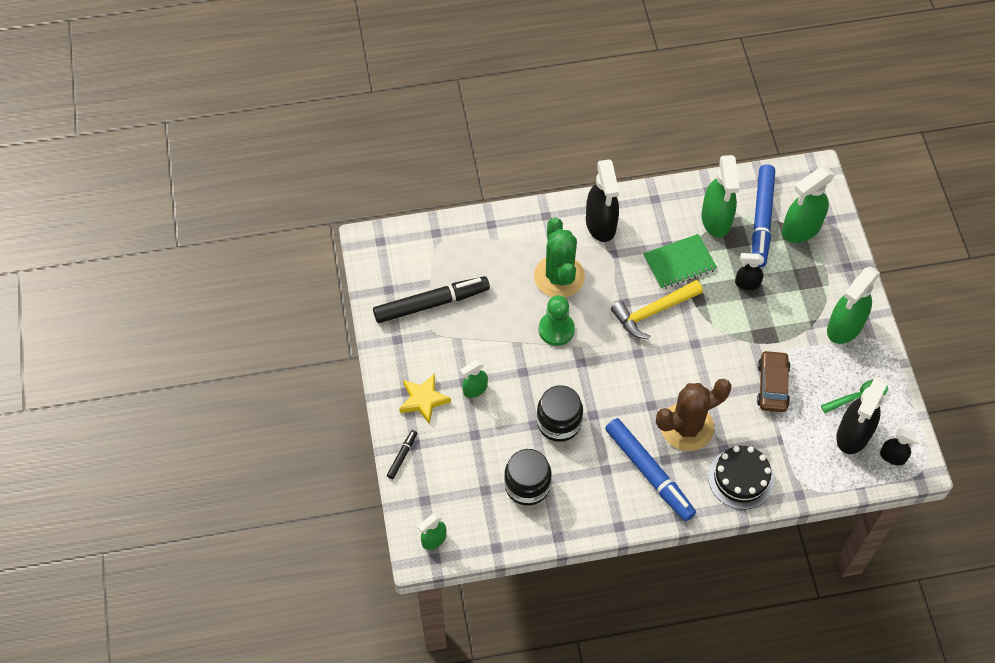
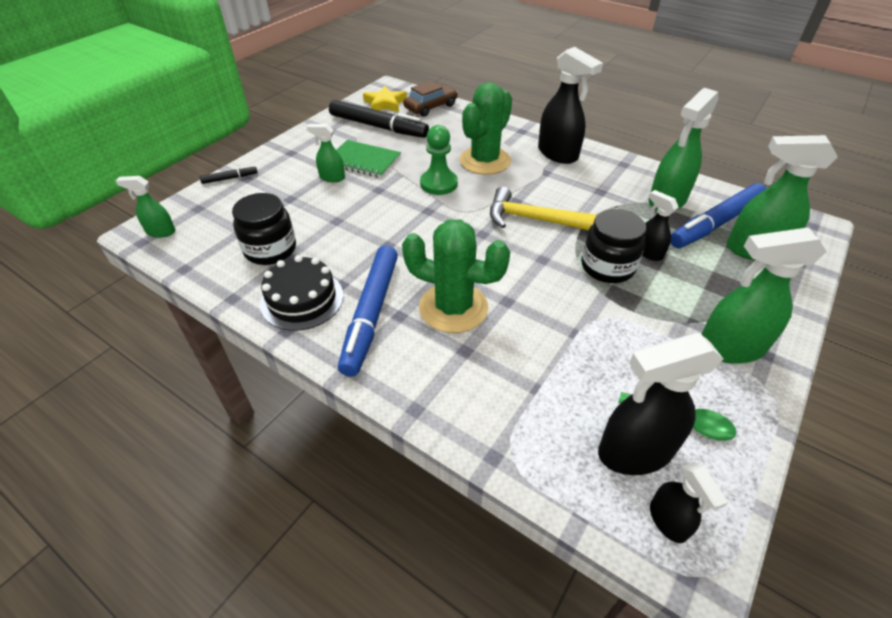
camera: 45 degrees right, 15 degrees down
yellow star [399,374,451,424] -> yellow star moved to [363,86,407,112]
black jar [536,385,583,442] -> black jar moved to [581,209,646,283]
black spray bottle [586,159,619,242] -> black spray bottle turned 75 degrees counterclockwise [538,47,603,164]
green notebook [643,234,717,289] -> green notebook moved to [337,140,401,178]
brown cactus [656,379,732,451] -> green cactus [402,220,510,333]
black cake [708,446,774,509] -> black cake moved to [260,255,343,331]
brown car [757,350,790,412] -> brown car moved to [403,81,458,117]

